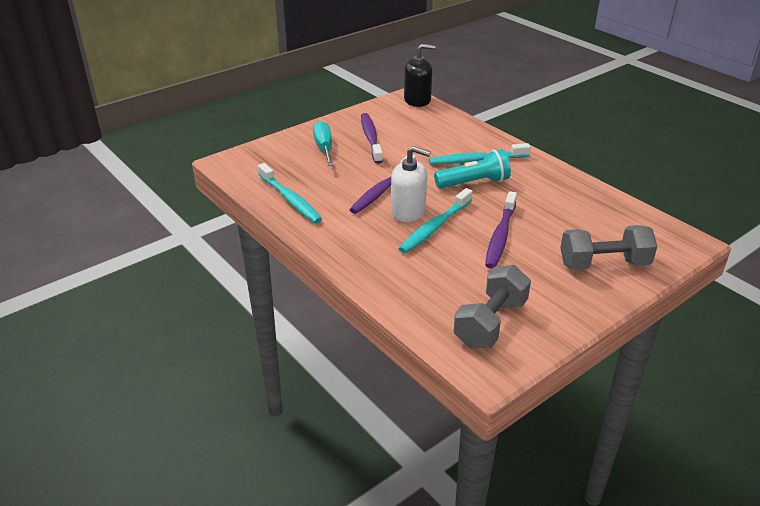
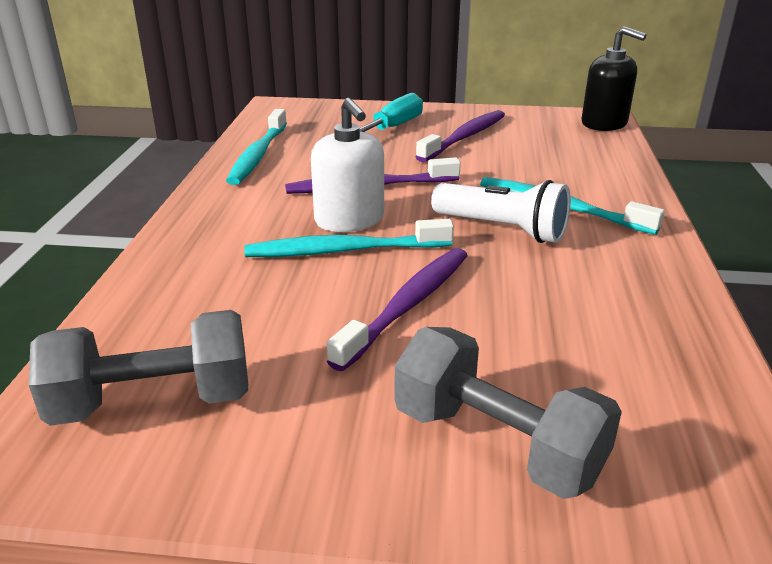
camera: 45 degrees right, 5 degrees down
turquoise flashlight [434,149,511,188] -> white flashlight [431,180,571,243]
purple toothbrush [485,191,517,269] -> purple toothbrush turned 150 degrees clockwise [327,248,468,371]

